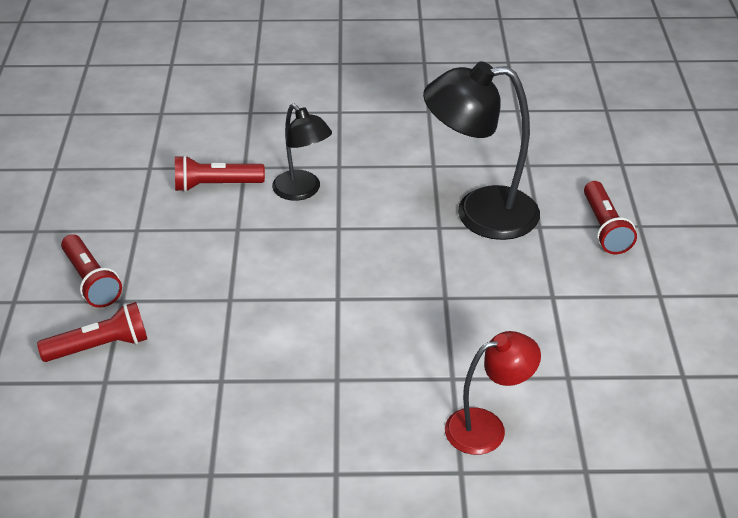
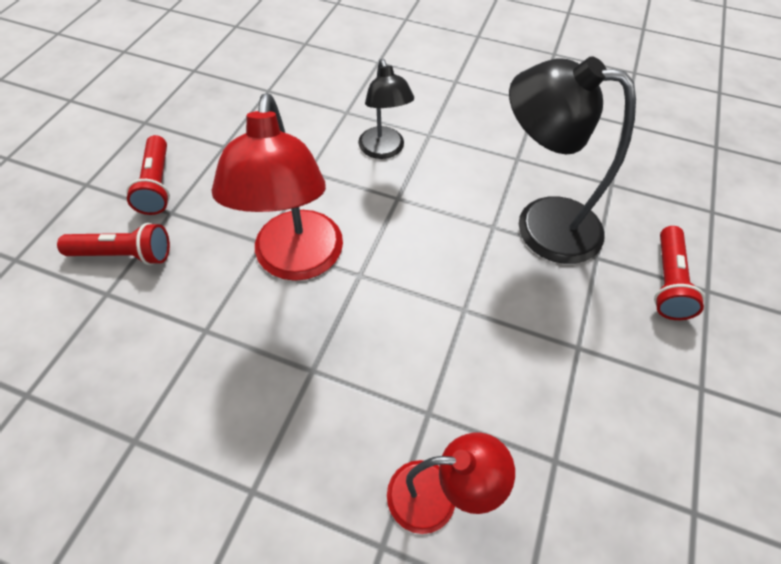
camera: 20 degrees right, 15 degrees up
red flashlight [175,155,265,192] -> none
none -> red lamp [211,93,343,281]

